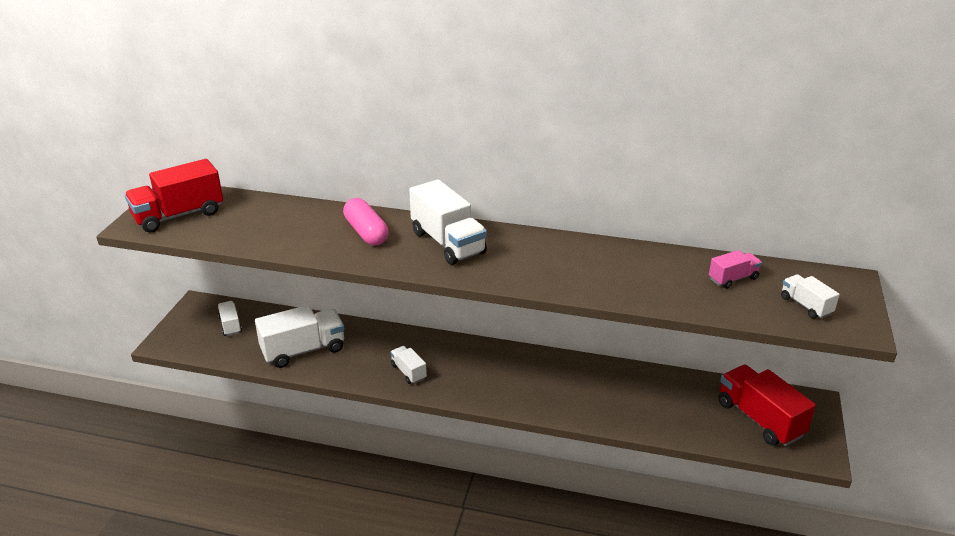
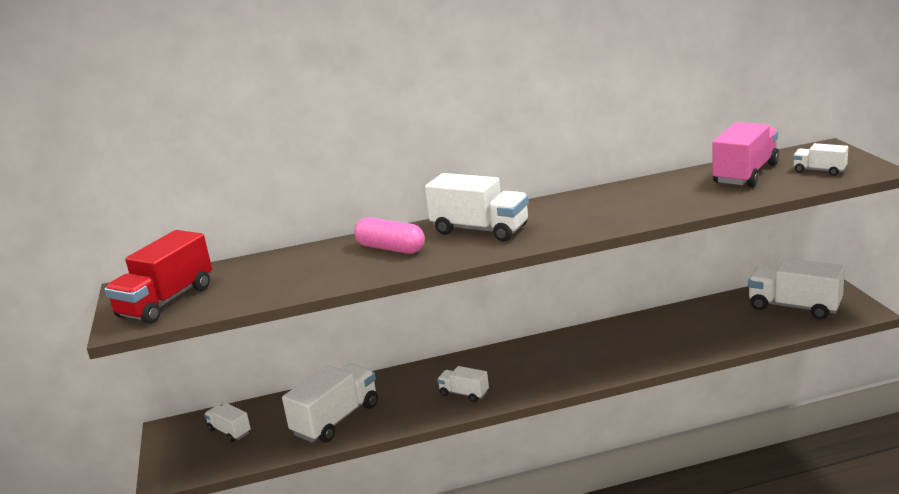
camera: 25 degrees left, 10 degrees down
pink truck [709,250,762,289] -> pink truck [713,122,779,187], size x1.91
red truck [718,365,816,446] -> white truck [748,258,845,319]

